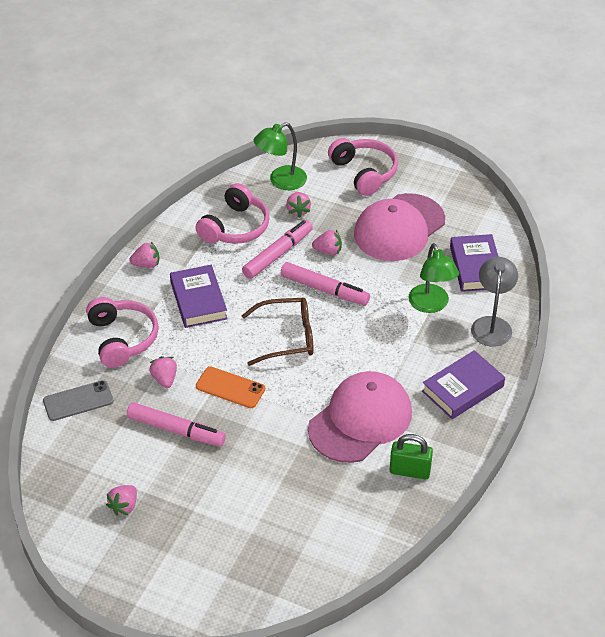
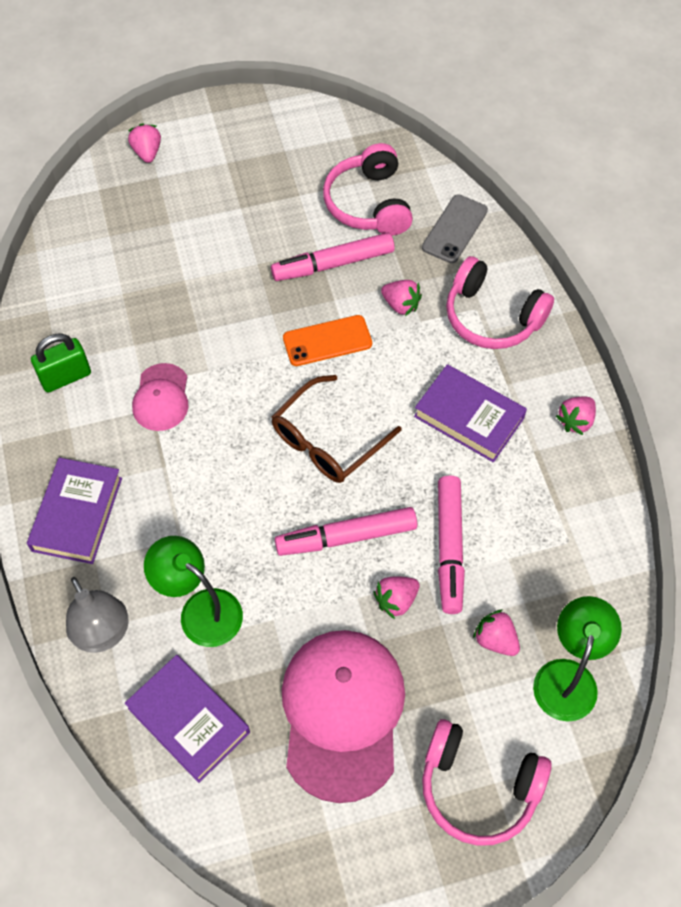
camera: 140 degrees right, 15 degrees up
pink strawberry [106,485,137,516] -> pink strawberry moved to [128,123,161,163]
pink headphones [195,183,270,244] -> pink headphones moved to [323,143,413,236]
pink cap [308,371,412,463] -> pink cap [132,363,188,431], size x0.51

